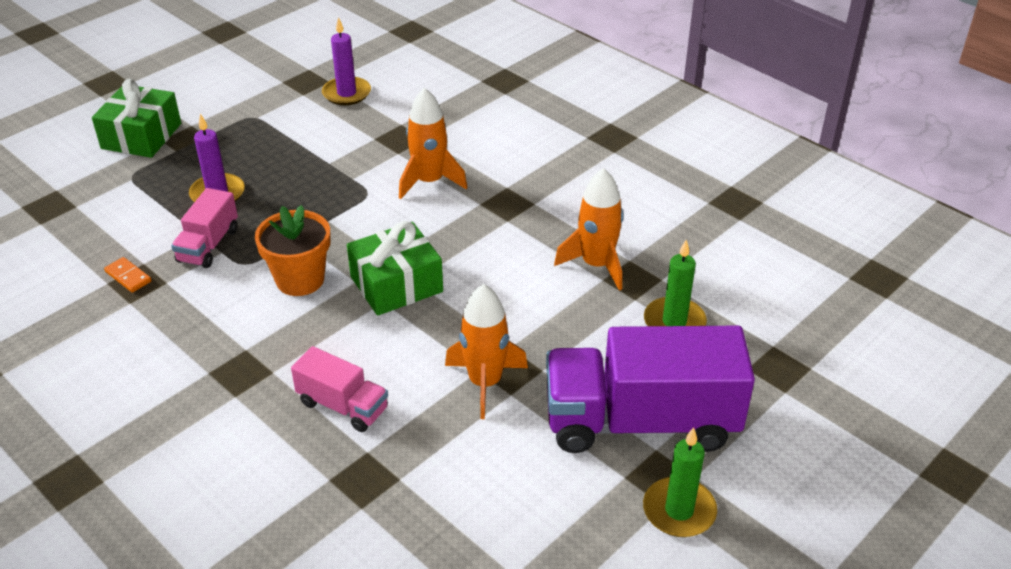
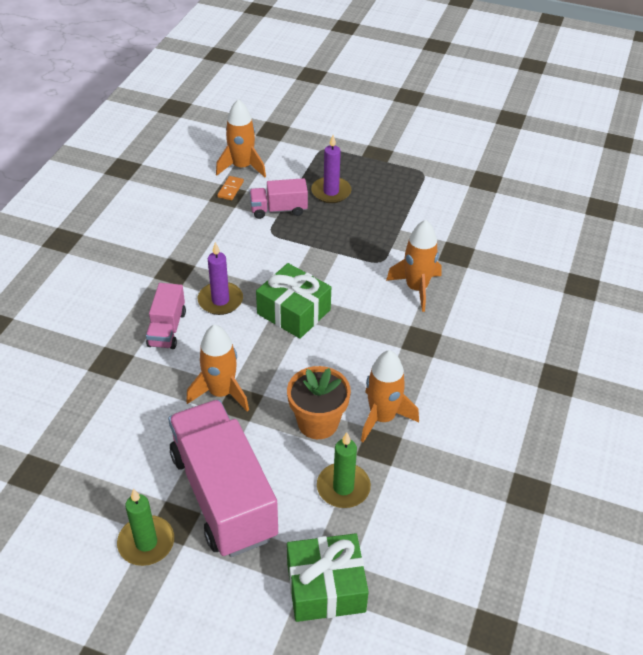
camera: 65 degrees right, 5 degrees up
green gift [92,79,181,158] -> green gift moved to [287,533,369,622]
orange flower pot [255,205,331,296] -> orange flower pot moved to [287,366,351,439]
purple candle [322,17,371,105] -> purple candle moved to [198,242,243,315]
purple truck [546,326,755,453] -> pink truck [168,400,278,557]
none -> orange rocket [216,99,266,177]

